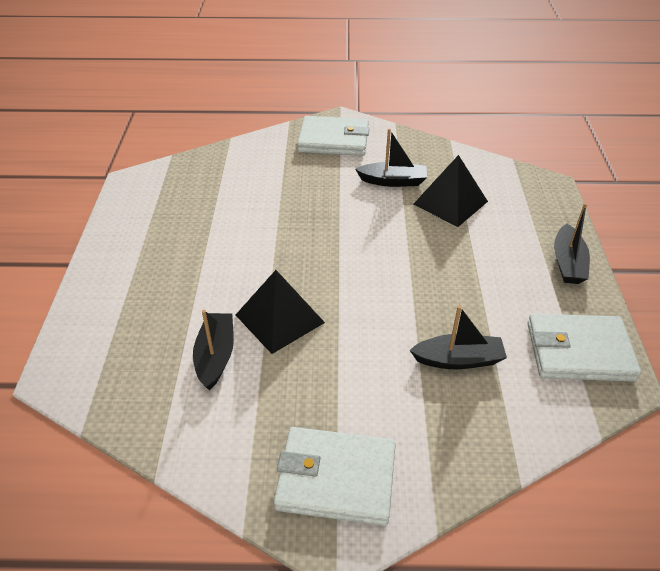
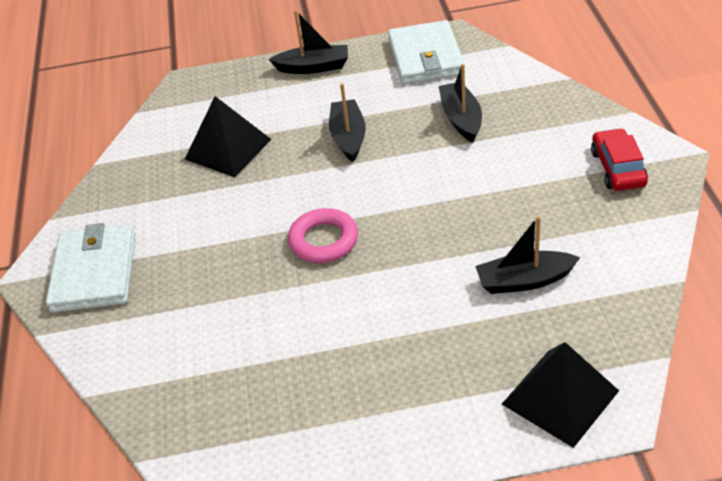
camera: 95 degrees left, 0 degrees up
black pyramid [236,270,325,354] -> black pyramid moved to [502,342,619,448]
white wallet [274,427,396,526] -> red car [591,128,648,191]
black boat [355,129,427,187] -> black boat moved to [329,83,366,162]
none -> pink ring [288,208,358,263]

